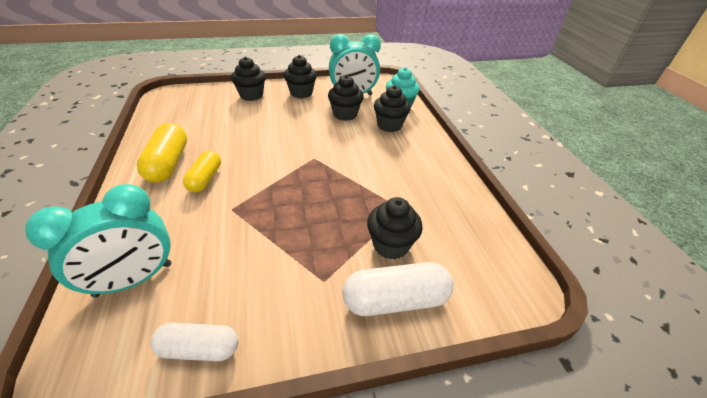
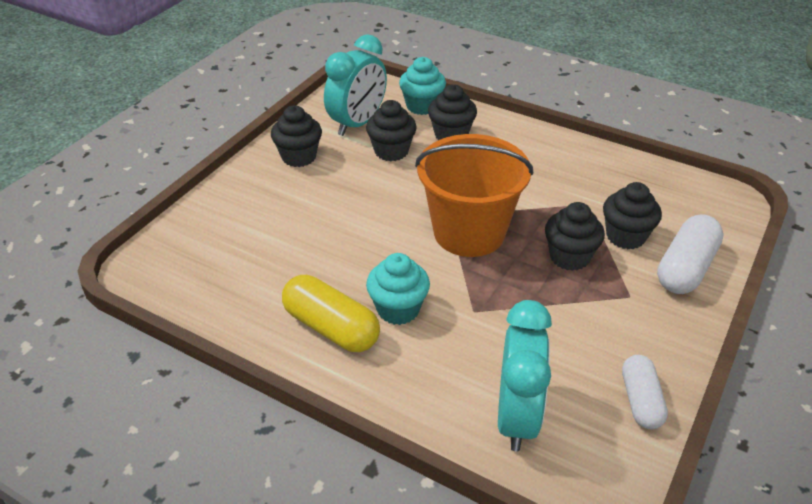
camera: 45 degrees left, 0 degrees up
white capsule [150,323,238,361] -> white capsule turned 45 degrees counterclockwise [622,355,668,429]
yellow capsule [183,151,221,192] -> turquoise cupcake [366,253,430,325]
black cupcake [231,57,266,101] -> black cupcake moved to [545,202,605,271]
none -> orange bucket [415,134,533,257]

